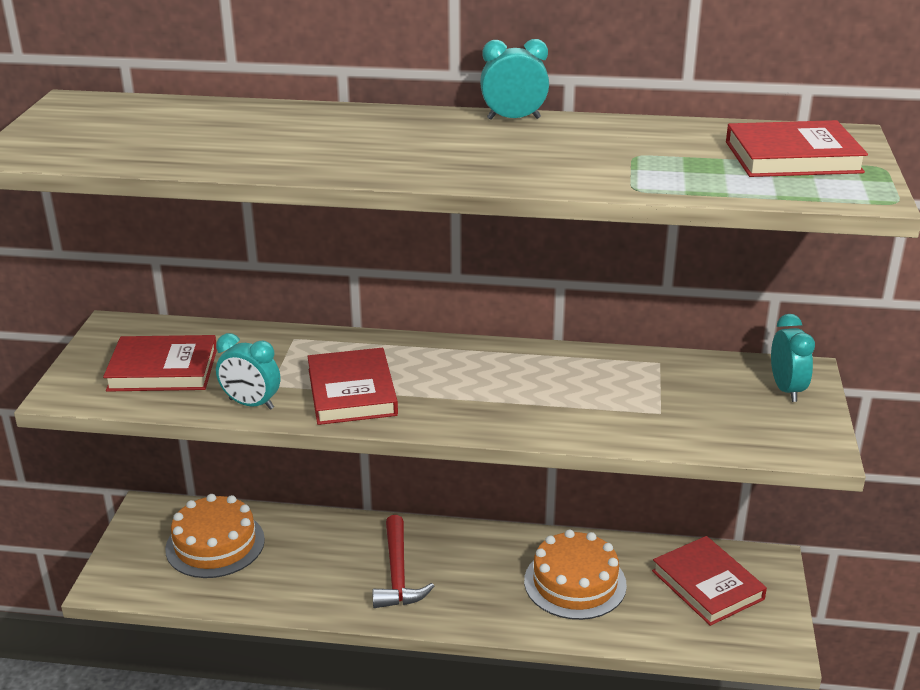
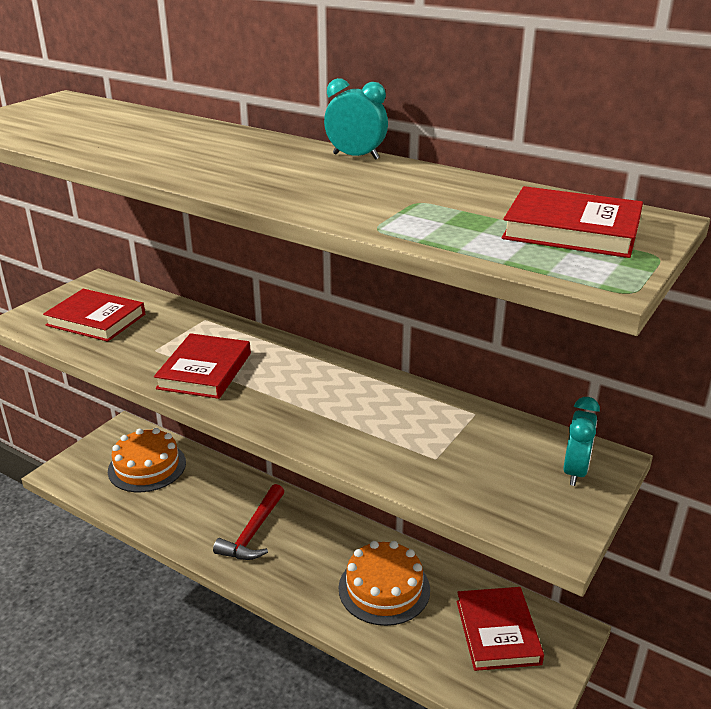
camera: 25 degrees right, 0 degrees up
turquoise clock [216,333,280,410] -> none

